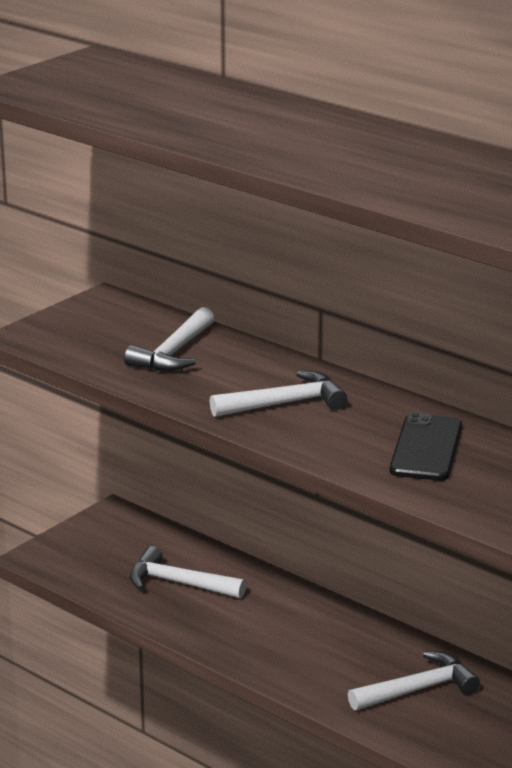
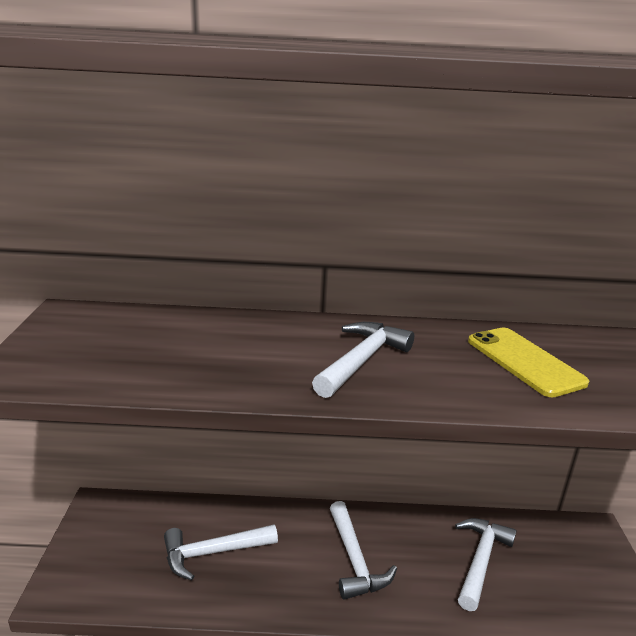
camera: 40 degrees left, 0 degrees up
white hammer [124,307,214,371] -> white hammer moved to [330,501,397,600]
black phone [390,413,462,481] -> yellow phone [468,327,589,398]

